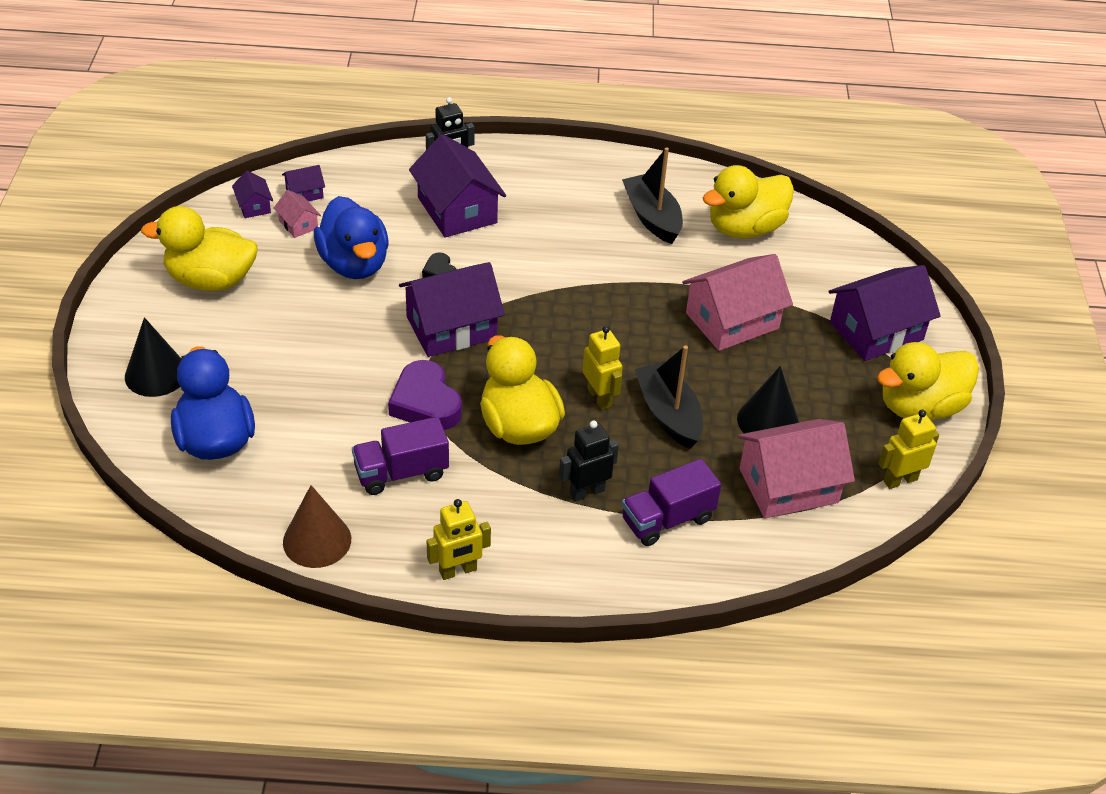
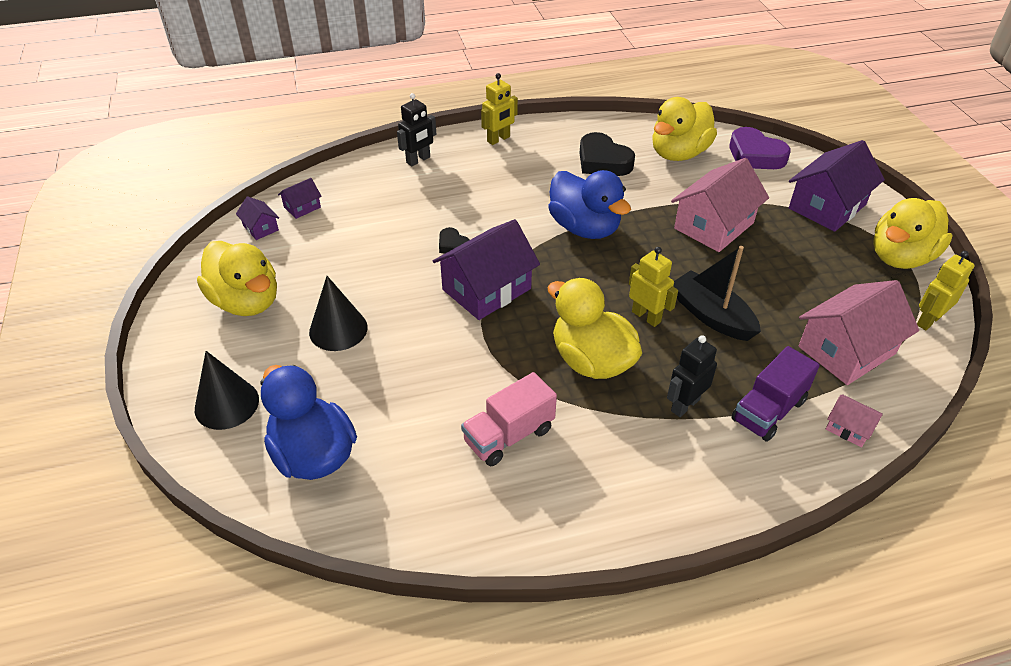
camera: 15 degrees left, 0 degrees up
yellow duck [141,206,257,291] -> yellow duck turned 120 degrees counterclockwise [197,241,277,316]
pink house [274,190,321,238] -> pink house moved to [826,394,883,448]
brown cone [283,485,351,568] -> none
blue duck [314,196,389,279] -> blue duck moved to [548,170,631,239]
purple truck [352,417,449,495] -> pink truck [461,372,557,466]
purple heart [388,360,462,430] -> purple heart moved to [729,127,791,169]
purple house [409,134,506,238] -> none
yellow robot [427,499,491,580] -> yellow robot moved to [481,73,518,145]
black boat [622,148,683,244] -> black heart [580,132,635,176]
black cone [737,366,799,433] -> black cone moved to [309,276,368,351]

